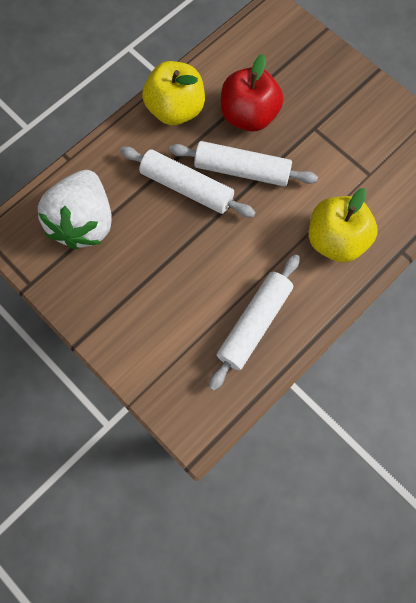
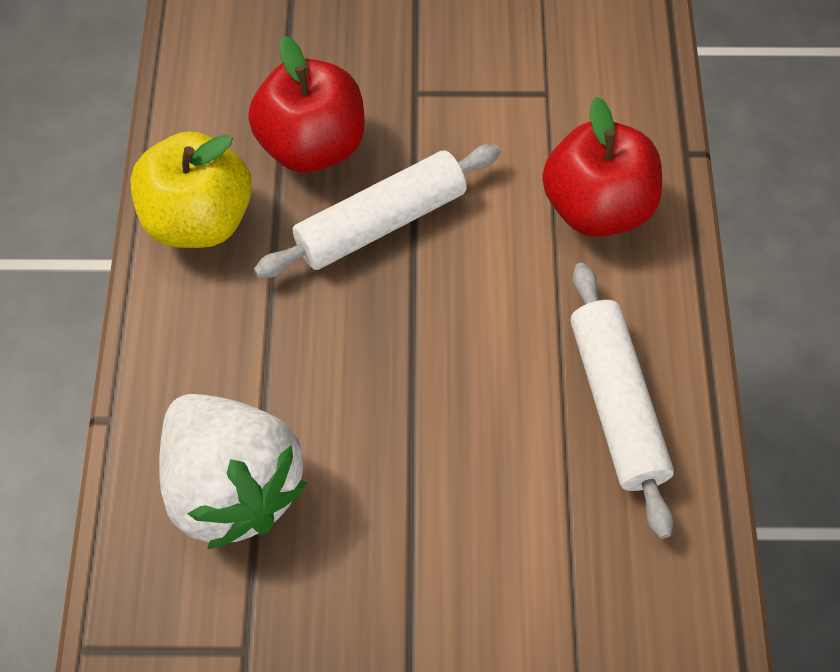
camera: 45 degrees left, 10 degrees down
white rolling pin [120,146,256,218] -> none
yellow apple [309,188,378,263] -> red apple [542,97,662,237]

